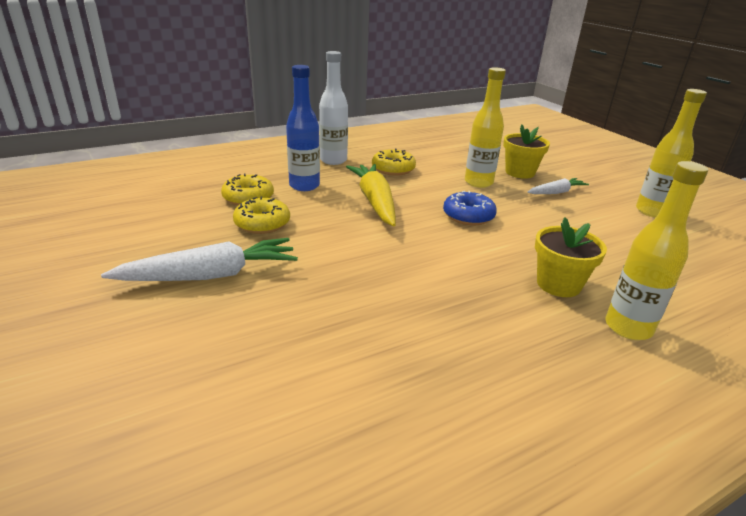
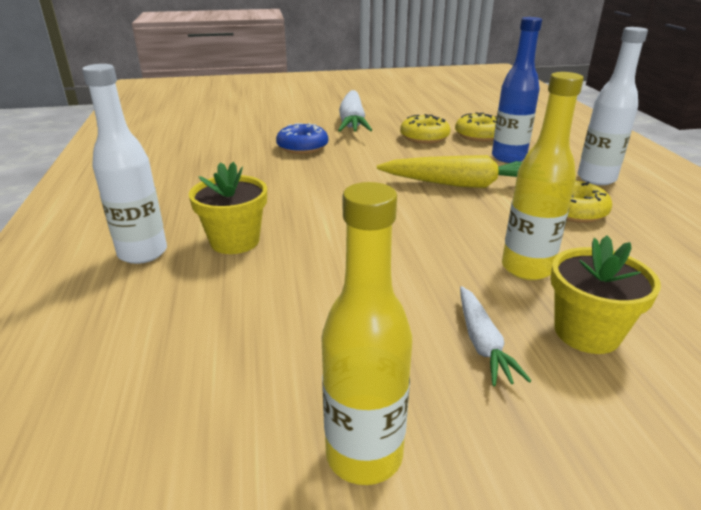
camera: 110 degrees right, 0 degrees up
blue donut [443,191,497,225] -> blue donut moved to [276,123,328,154]
yellow bottle [605,161,708,340] -> white bottle [82,64,167,264]

